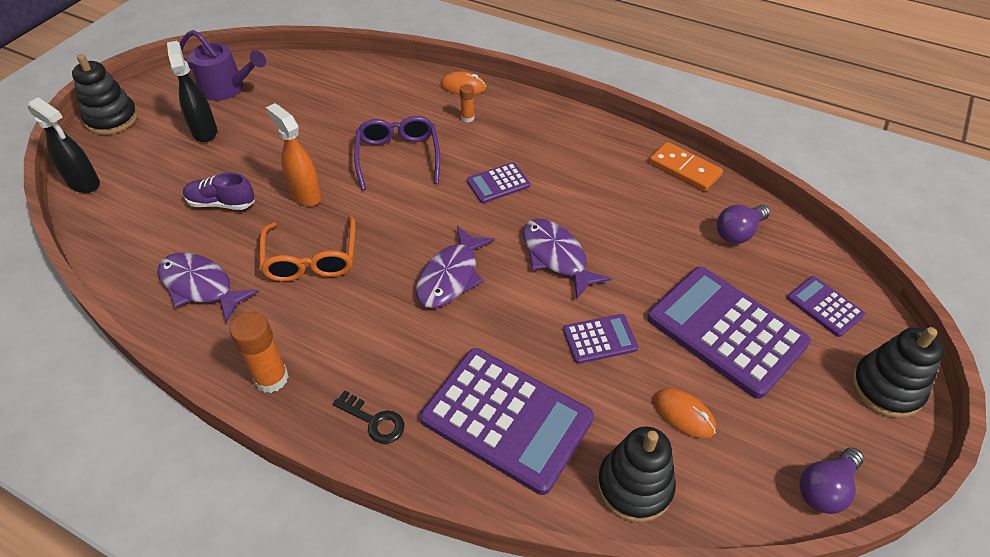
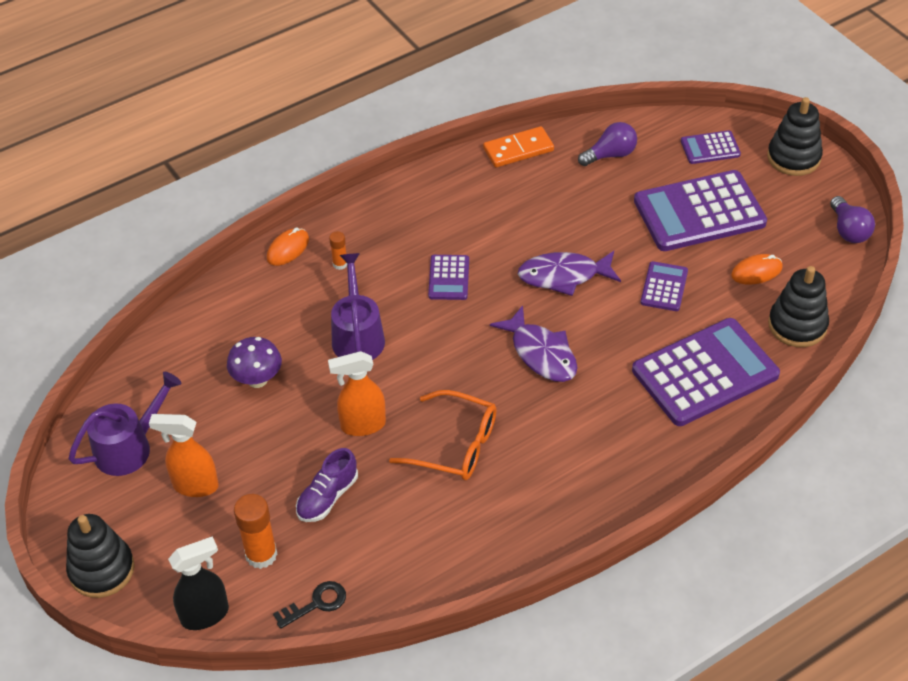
camera: 60 degrees left, 0 degrees up
purple fish [157,253,259,323] -> none
black spray bottle [167,41,217,143] -> orange spray bottle [149,414,219,497]
orange glue stick [230,311,289,393] -> orange glue stick moved to [234,494,278,569]
black key [333,390,404,444] -> black key moved to [273,581,346,629]
purple glasses [354,116,440,190] -> purple watering can [331,253,385,360]
purple light bulb [717,205,770,244] -> purple light bulb turned 105 degrees counterclockwise [578,122,637,166]
none -> purple mushroom [227,337,282,388]

